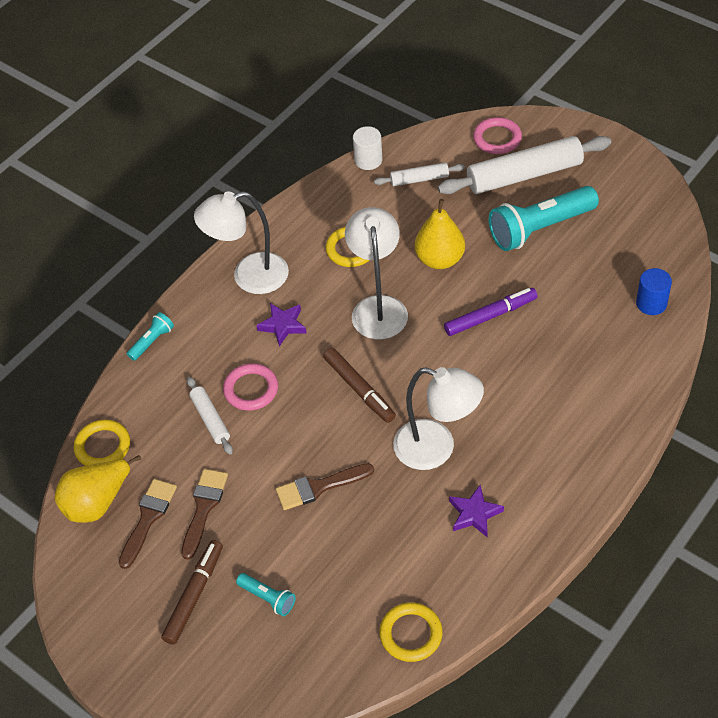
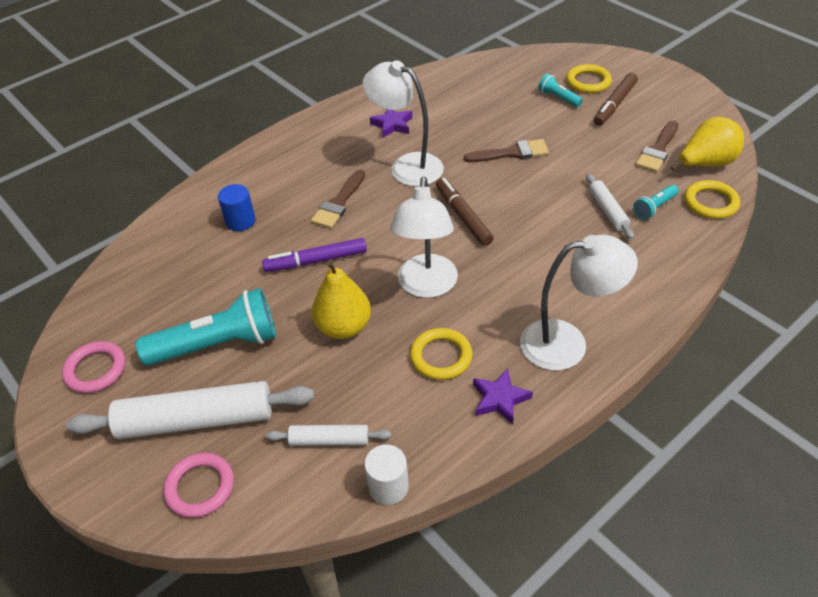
camera: 170 degrees left, 5 degrees down
turquoise flashlight [127,312,174,361] -> turquoise flashlight moved to [633,185,679,220]
brown brush [181,469,228,560] -> brown brush moved to [311,170,365,229]
pink ring [223,363,278,411] -> pink ring moved to [62,341,125,393]
purple star [256,303,306,346] -> purple star moved to [473,368,533,425]
yellow ring [379,602,443,662] -> yellow ring moved to [566,64,612,93]
blue cylinder [636,268,672,315] -> blue cylinder moved to [218,184,255,231]

